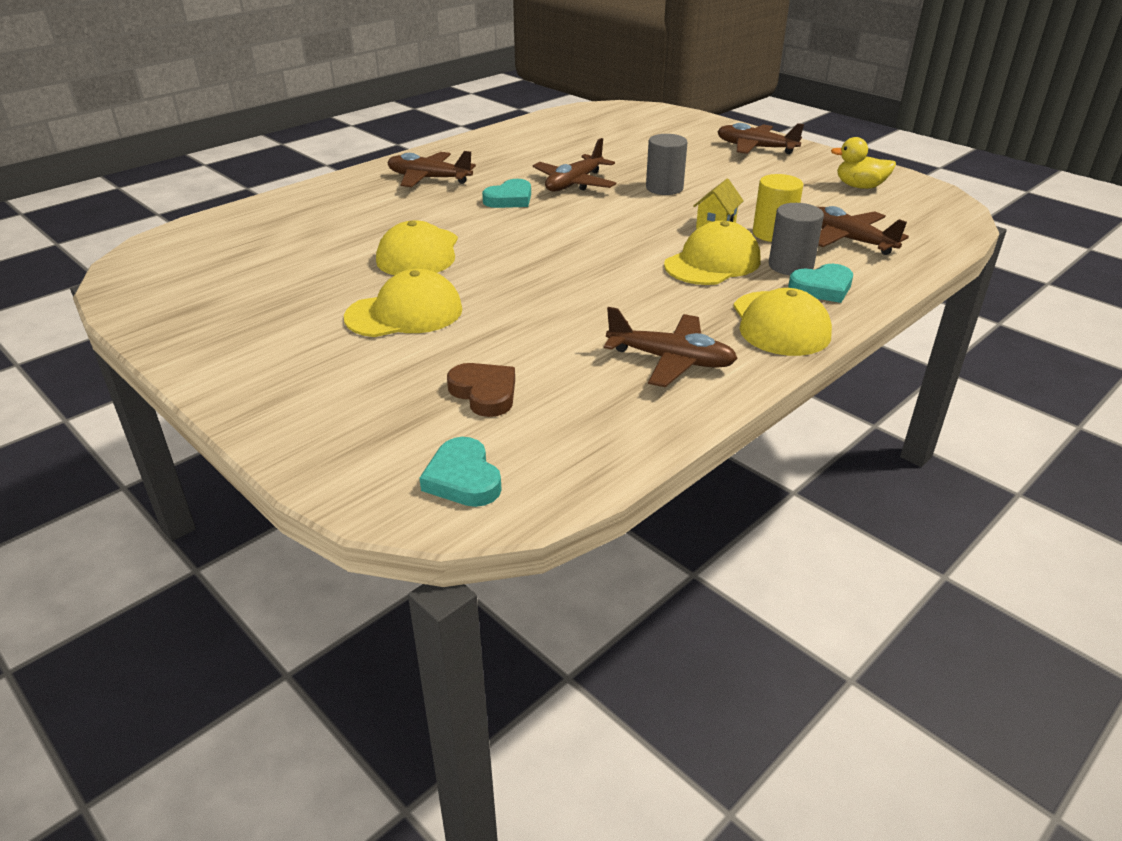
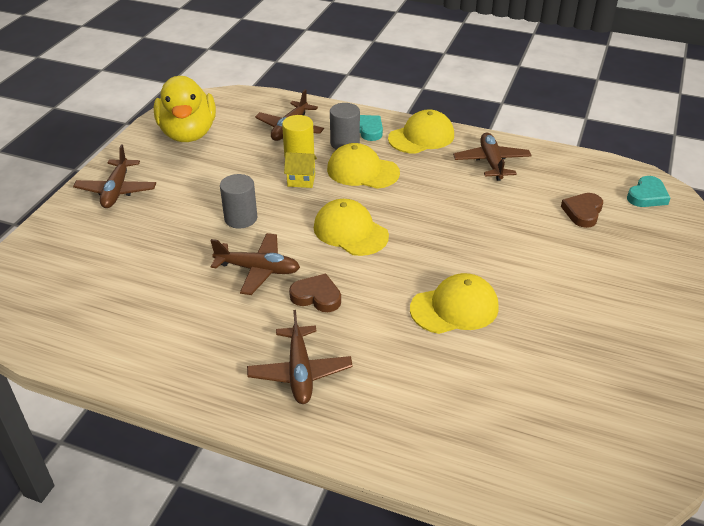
camera: 115 degrees left, 5 degrees up
yellow cap [344,269,462,337] -> yellow cap moved to [314,199,389,256]
turquoise heart [482,179,531,208] -> brown heart [289,274,341,312]
yellow duck [831,137,896,189] -> yellow duck [154,76,216,142], size x1.92

